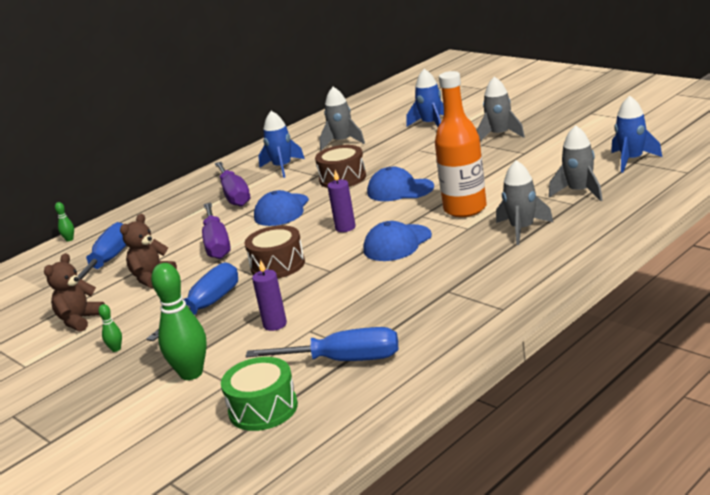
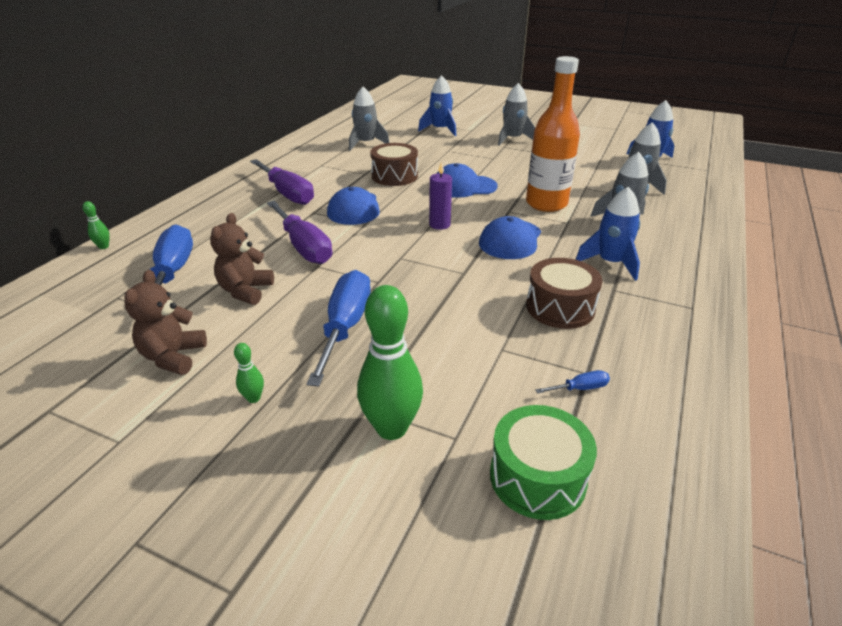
camera: 25 degrees left, 10 degrees up
brown drum [245,225,305,278] -> brown drum moved to [526,258,602,329]
blue screwdriver [246,327,398,361] -> blue screwdriver [535,370,610,394], size x0.41
purple candle [252,259,287,331] -> none
blue rocket [258,111,305,178] -> blue rocket moved to [575,187,640,281]

